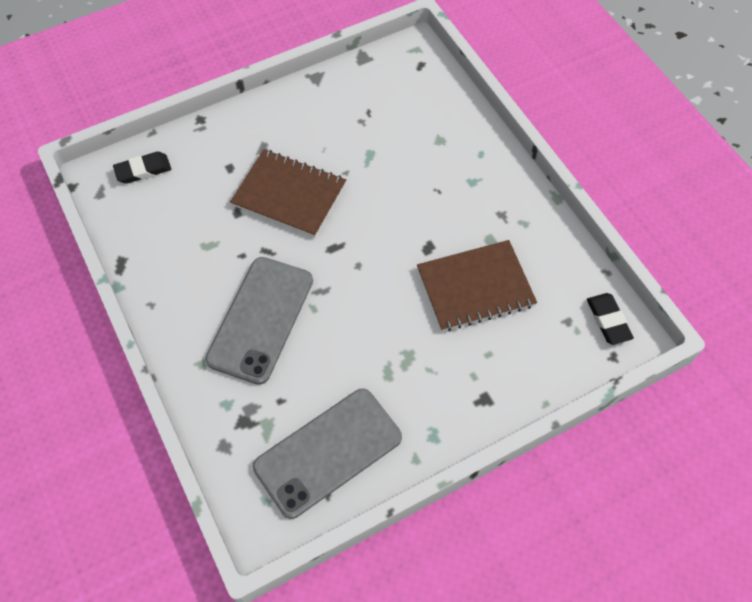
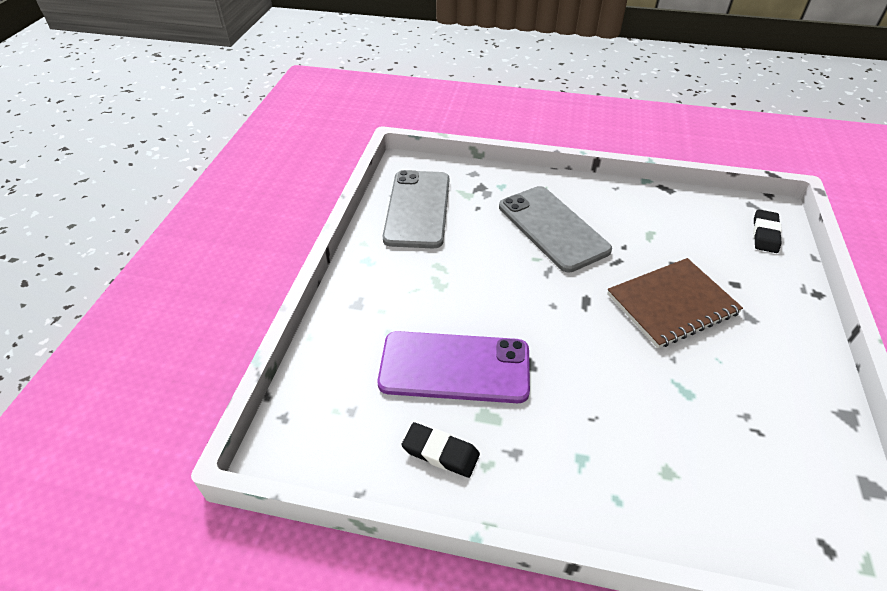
camera: 130 degrees right, 15 degrees down
brown notebook [417,240,537,331] -> purple phone [377,331,530,403]
black eraser [587,293,634,345] -> black eraser moved to [401,422,480,478]

